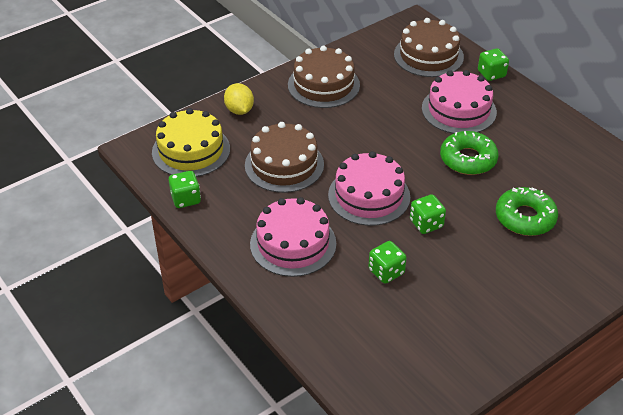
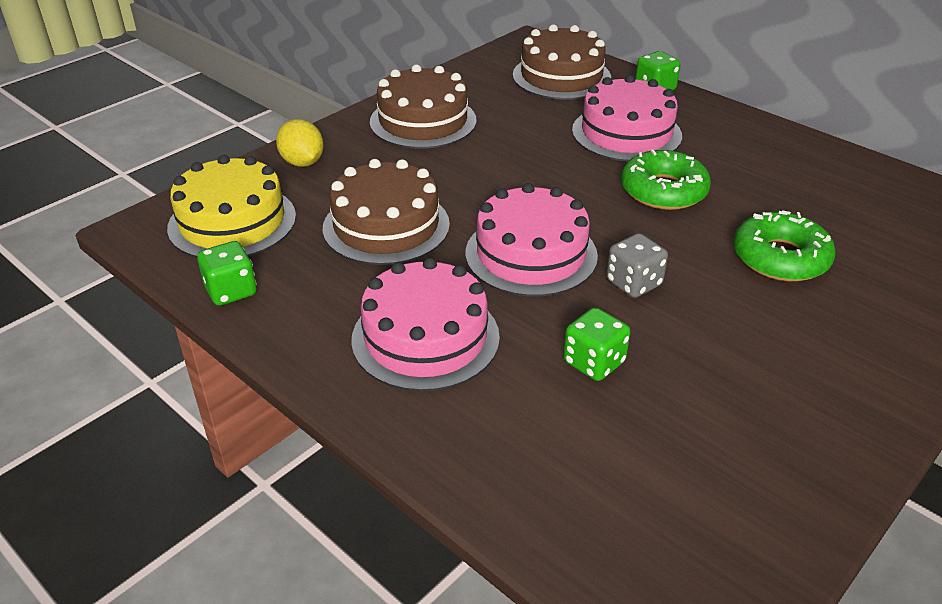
camera: 10 degrees left, 5 degrees down
green dice [410,194,446,234] -> grey dice [606,233,668,298]

